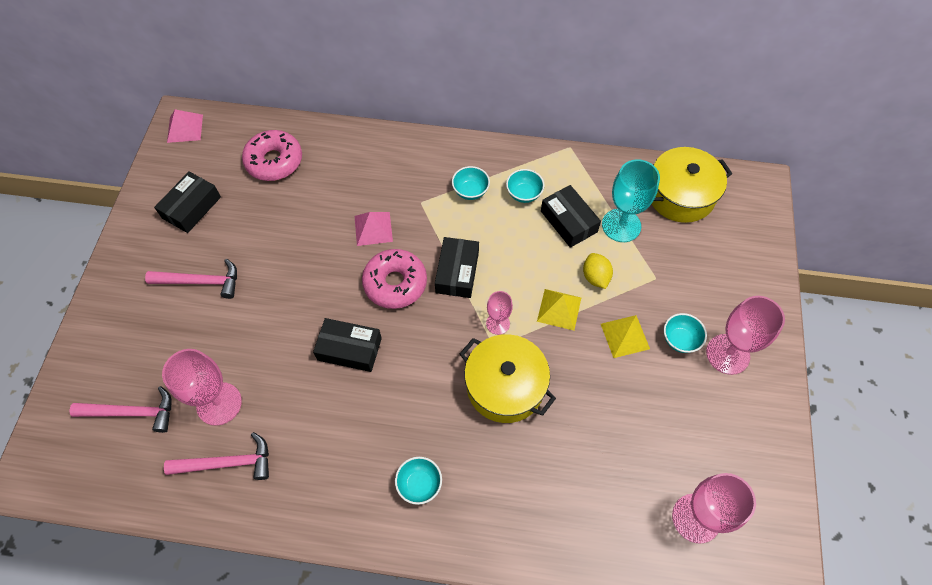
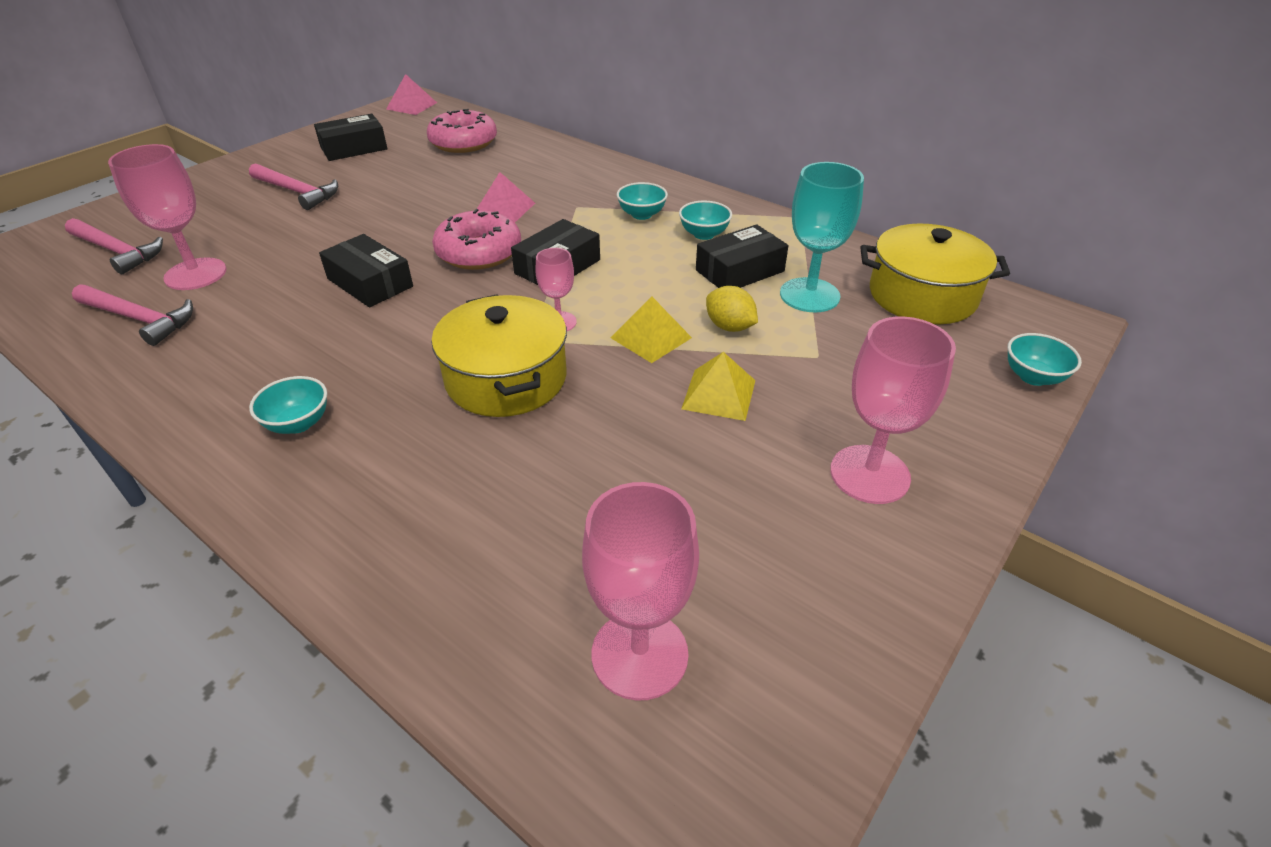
camera: 30 degrees right, 20 degrees down
black box [541,185,601,248] -> black box turned 60 degrees clockwise [696,224,789,288]
yellow lemon [583,253,613,289] -> yellow lemon turned 60 degrees counterclockwise [706,286,758,332]
turquoise bowl [664,313,707,353] -> turquoise bowl moved to [1007,333,1082,386]

